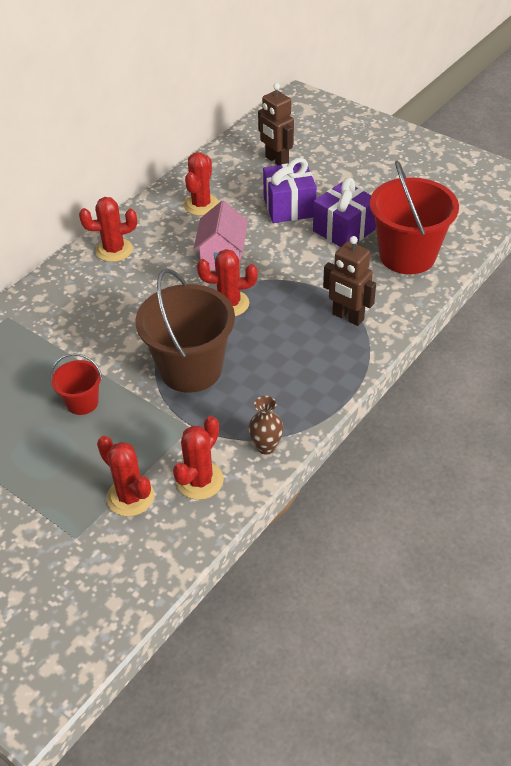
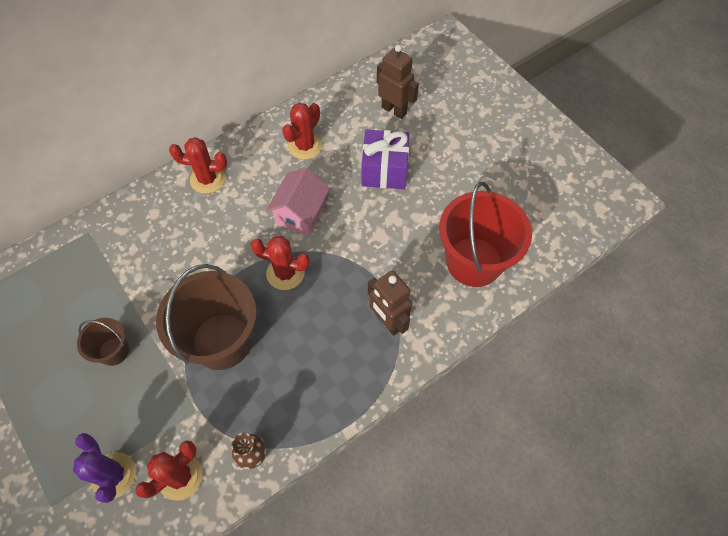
camera: 15 degrees right, 15 degrees up
red bucket [51,353,102,415] -> brown bucket [77,318,129,366]
red cactus [97,436,154,517] -> purple cactus [73,433,136,503]
brown robot [258,83,294,165] -> brown robot turned 150 degrees clockwise [377,45,419,119]
purple gift [313,178,376,247] -> none

